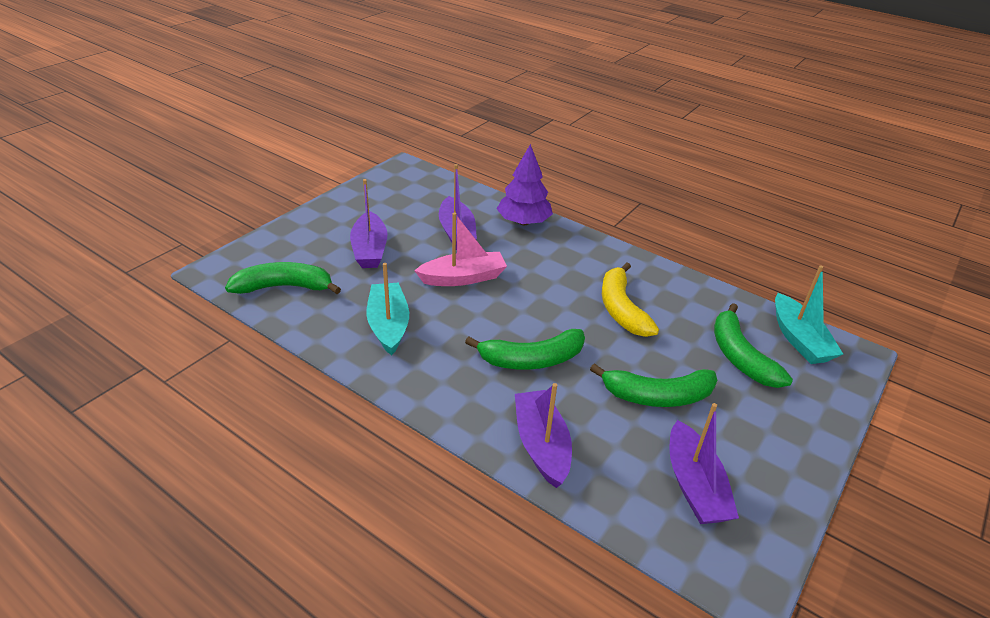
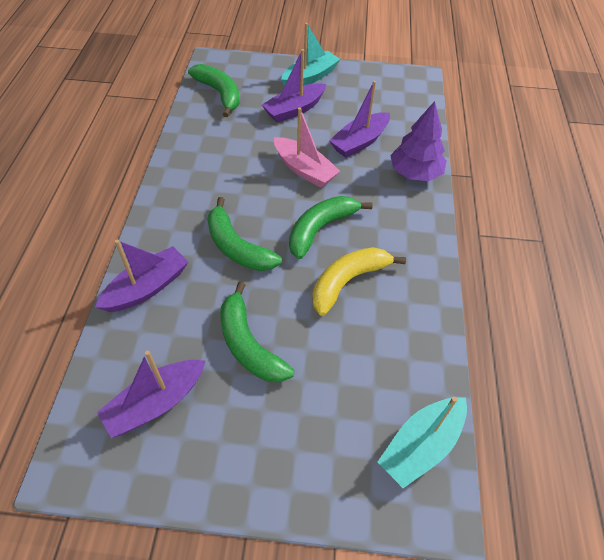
camera: 60 degrees right, 15 degrees up
turquoise boat [367,263,409,356] -> turquoise boat moved to [281,23,340,86]
green banana [714,303,793,388] -> green banana moved to [289,196,373,259]

